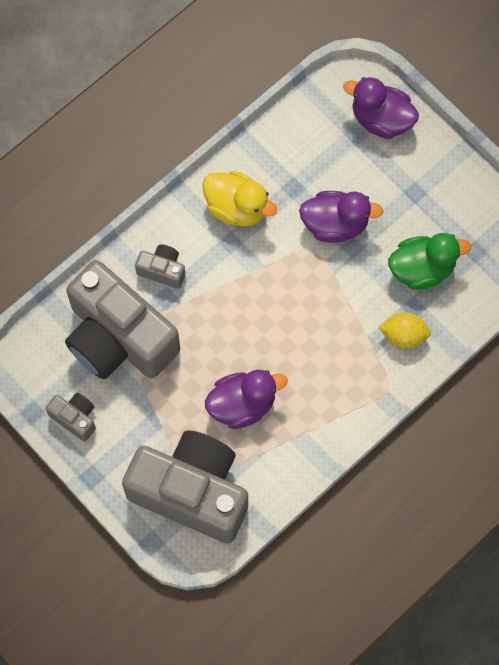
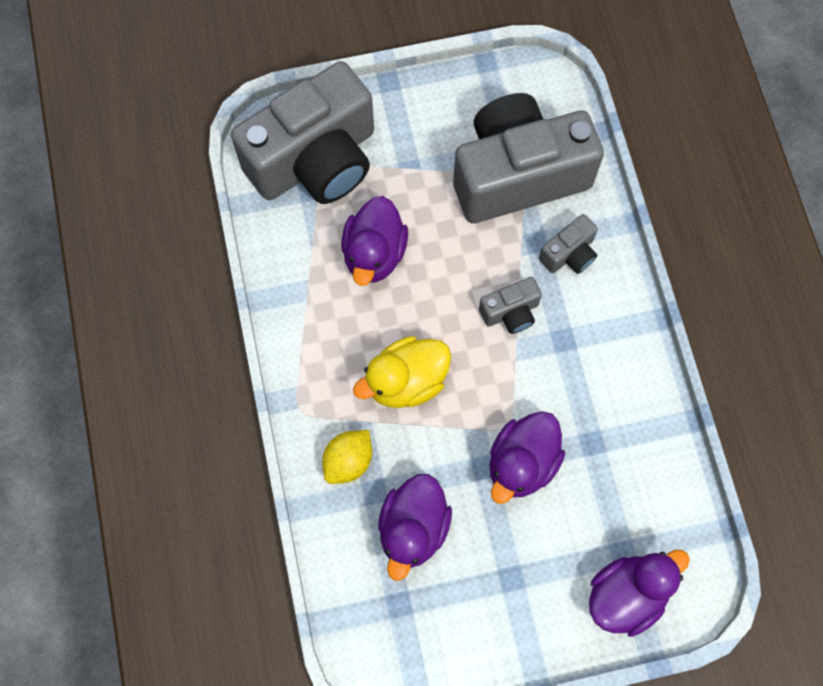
camera: 120 degrees right, 0 degrees up
grey camera [45,393,96,441] -> grey camera moved to [479,277,542,334]
yellow duck [202,171,277,227] -> yellow duck moved to [353,336,451,408]
green duck [388,233,471,290] -> purple duck [378,474,452,581]

